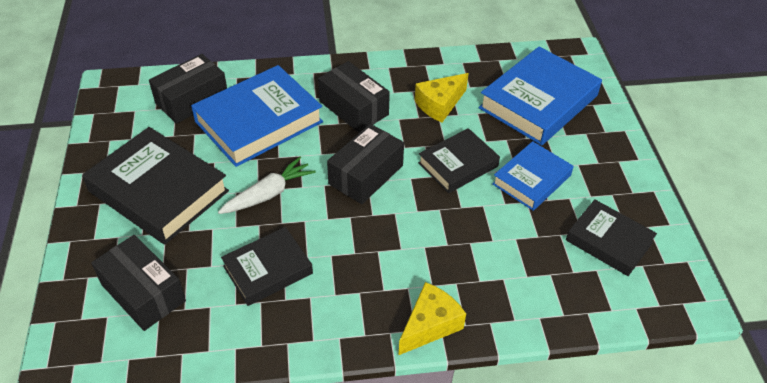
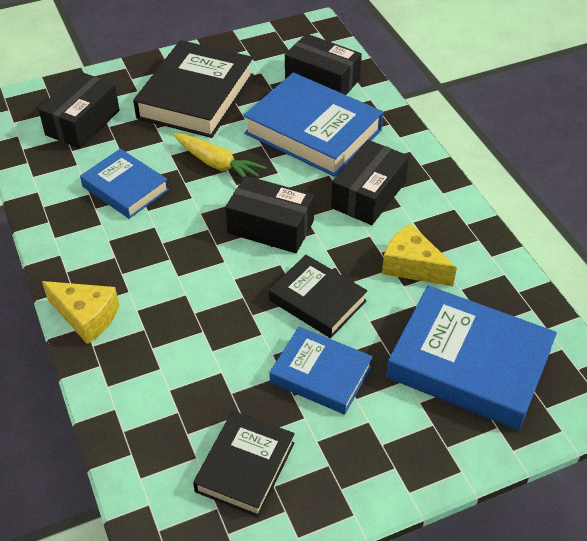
camera: 75 degrees right, 0 degrees up
white carrot [218,157,316,214] -> yellow carrot [174,134,266,178]
black book [221,227,313,306] -> blue book [80,149,169,219]

